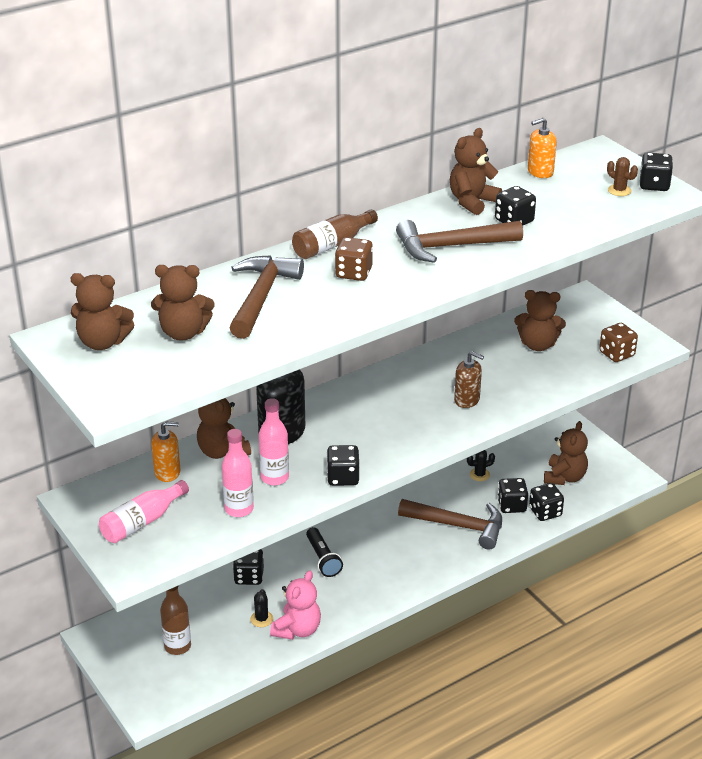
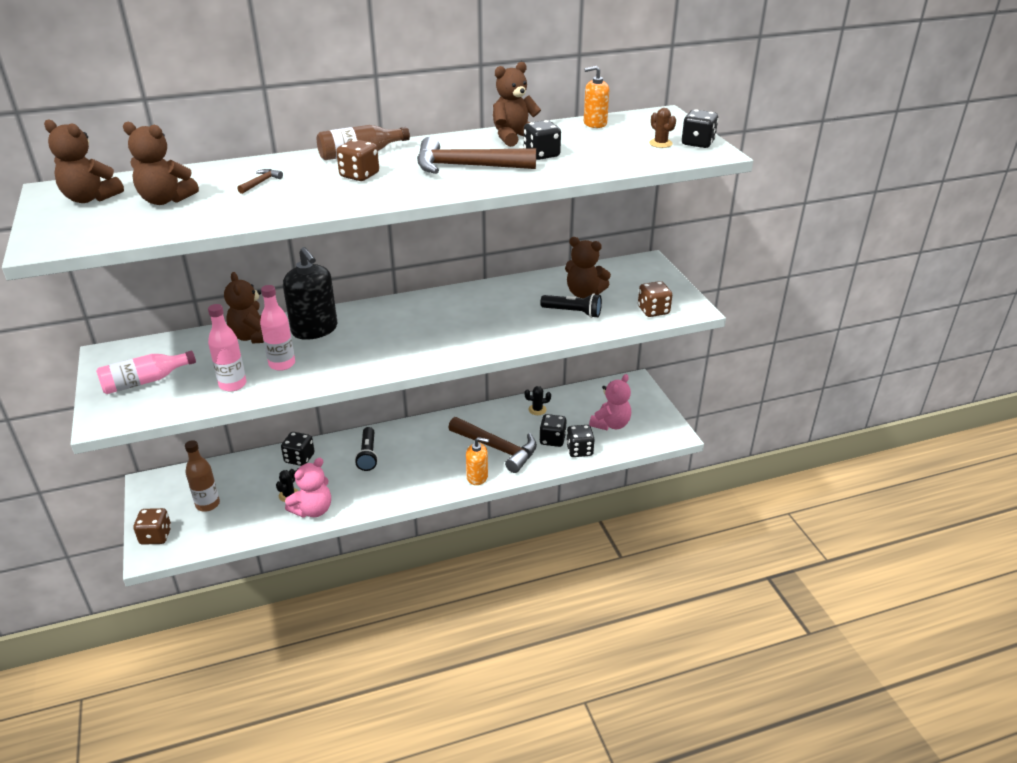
camera: 15 degrees right, 0 degrees up
orange soap dispenser [151,421,181,482] -> orange soap dispenser moved to [466,437,489,485]
brown hammer [230,255,304,339] -> brown hammer [237,169,283,194], size x0.40
black dice [327,445,360,486] -> none
brown soap dispenser [454,351,484,408] -> none
brown teddy bear [544,421,588,485] -> pink teddy bear [589,374,631,430]
none -> brown dice [133,508,171,545]
none -> black flashlight [540,293,602,318]

